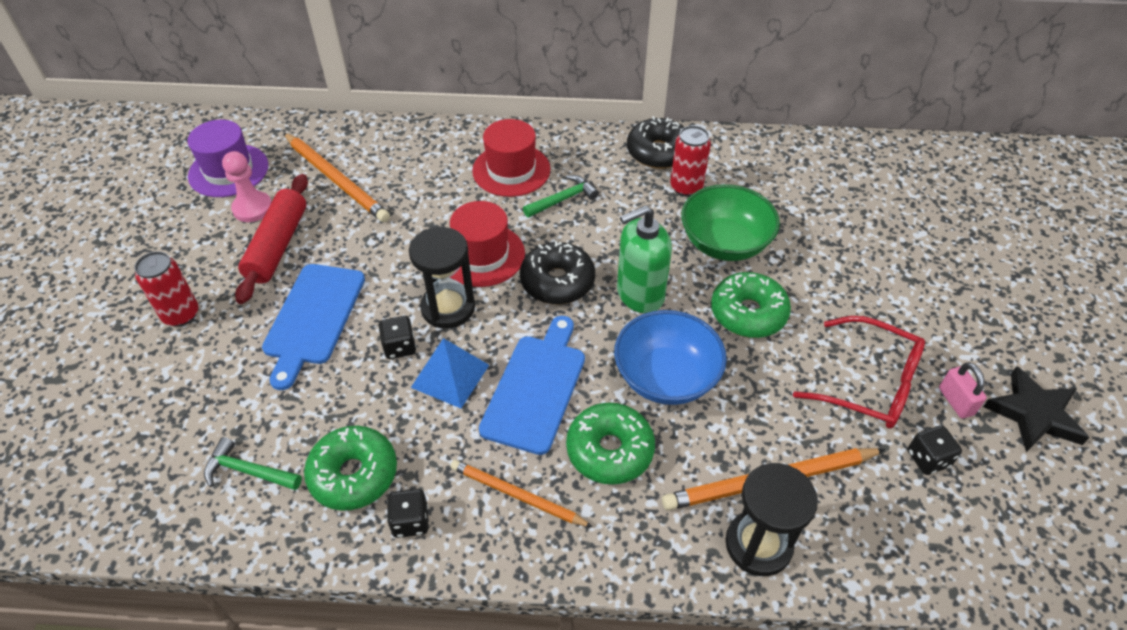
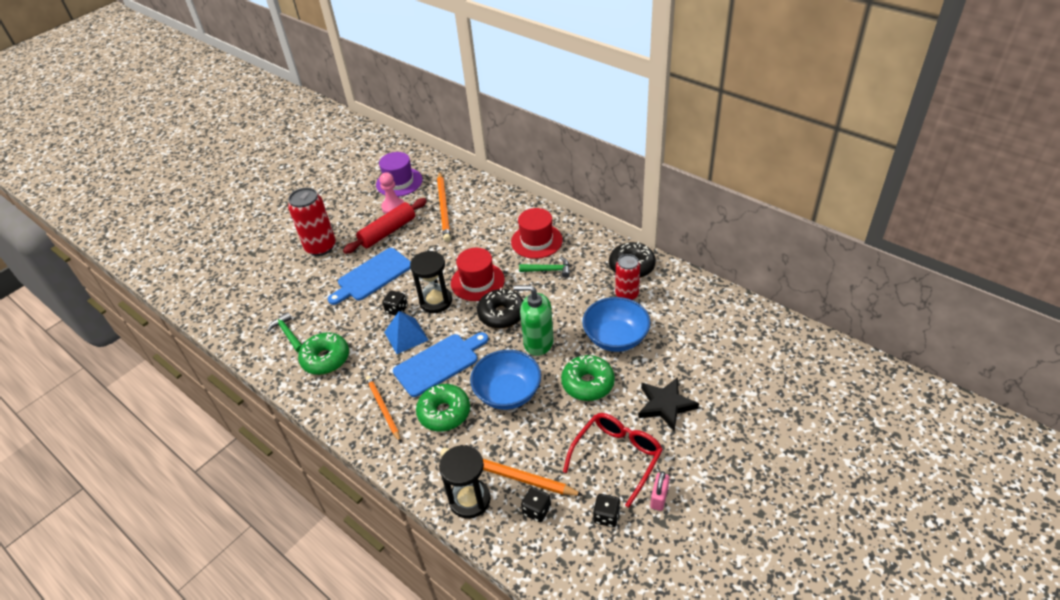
camera: 40 degrees right, 5 degrees down
red can [134,251,199,327] -> red can [288,187,336,256], size x1.53
black dice [387,489,428,538] -> black dice moved to [521,487,551,522]
green bowl [681,184,780,261] -> blue bowl [582,297,651,352]
red glasses [793,316,925,429] -> red glasses turned 120 degrees counterclockwise [563,413,663,508]
black star [983,366,1089,452] -> black star moved to [639,377,699,431]

